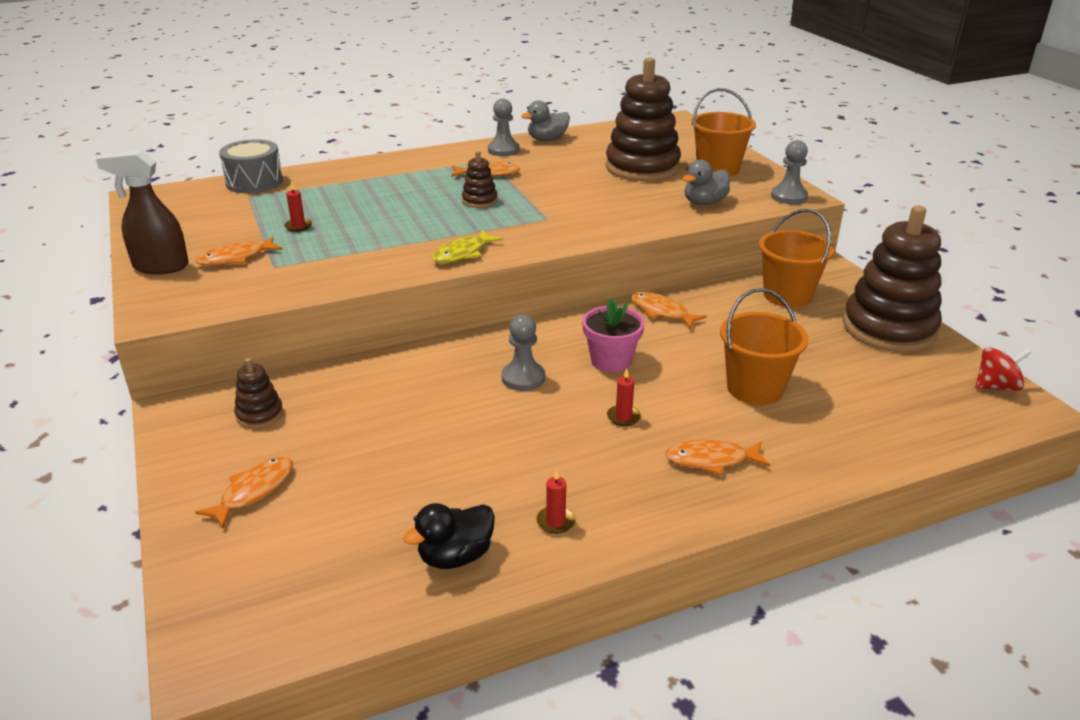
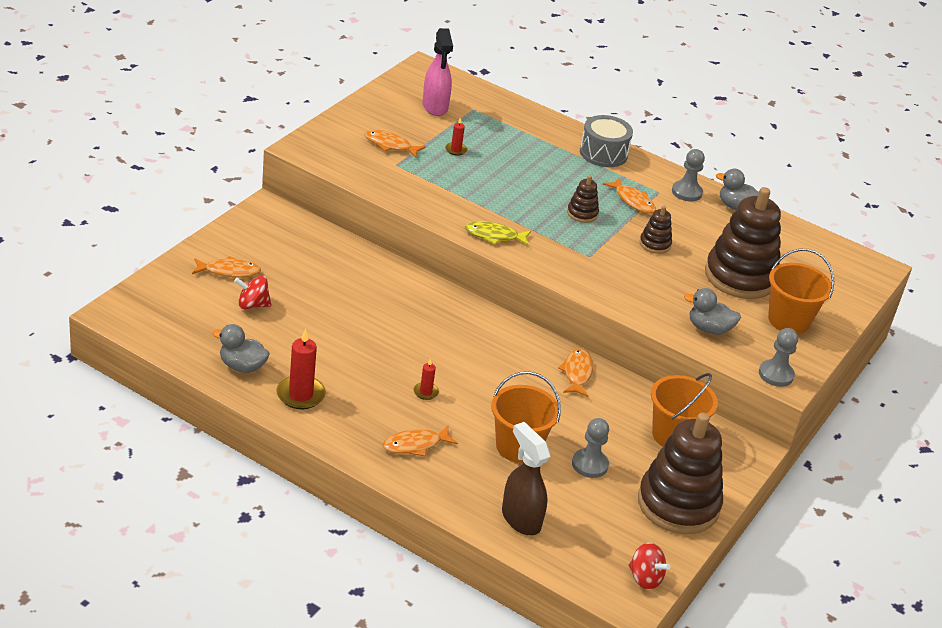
camera: 50 degrees right, 5 degrees up
brown spray bottle [96,150,189,274] -> brown spray bottle moved to [502,422,550,535]
grey drum [219,139,283,193] -> grey drum moved to [580,115,633,167]
brown stacking toy [234,358,283,429] -> brown stacking toy moved to [640,206,672,254]
black duck [403,503,495,569] -> grey duck [212,324,270,373]
grey pawn [501,315,545,391] -> grey pawn moved to [572,418,609,478]
red candle [536,469,575,534] -> red candle [277,328,326,409], size x1.89
pink flower pot [582,298,645,372] -> none
orange fish [665,439,770,475] -> orange fish turned 75 degrees counterclockwise [383,426,458,457]
none -> red spinning top [234,276,271,309]
none -> pink spray bottle [423,28,453,116]

